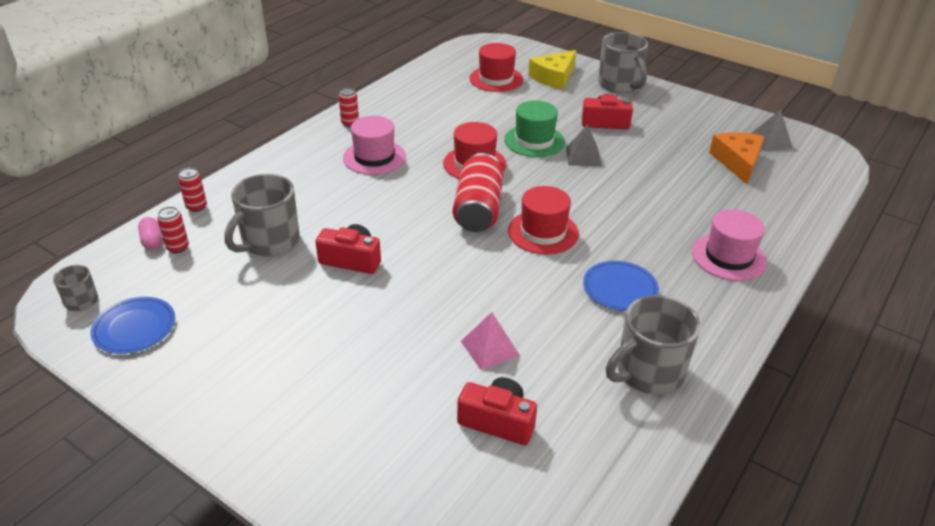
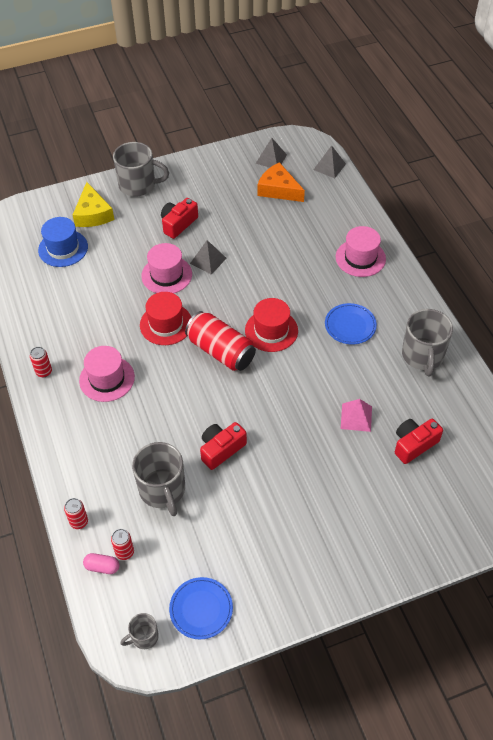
camera: 55 degrees left, 15 degrees up
red hat [469,43,523,92] -> blue hat [38,217,88,267]
green hat [504,101,565,157] -> pink hat [141,243,192,293]
none -> grey pyramid [313,145,346,178]

